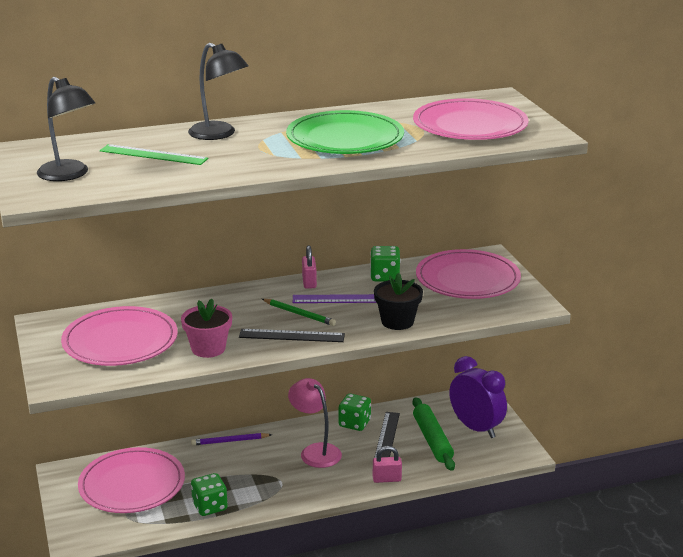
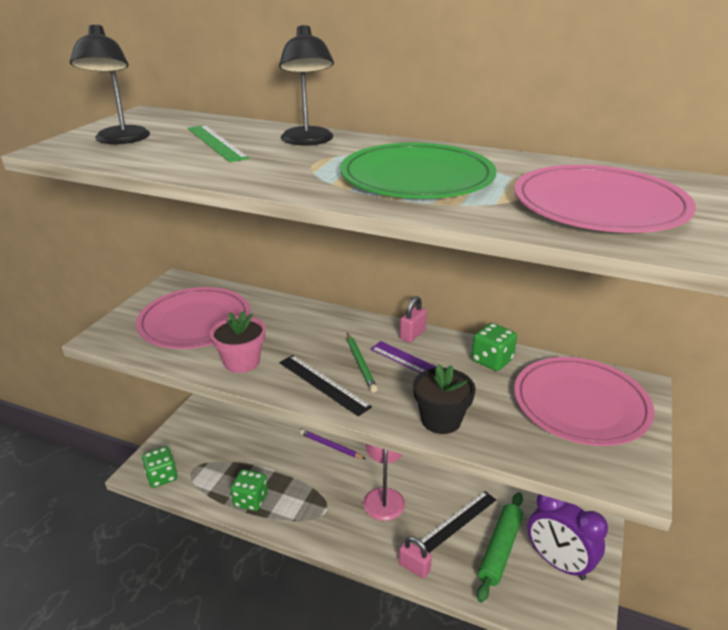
camera: 40 degrees right, 5 degrees up
pink plate [78,447,185,513] -> none
green dice [339,393,371,431] -> green dice moved to [142,446,177,488]
purple clock [449,356,507,438] -> purple clock turned 135 degrees clockwise [528,494,608,580]

